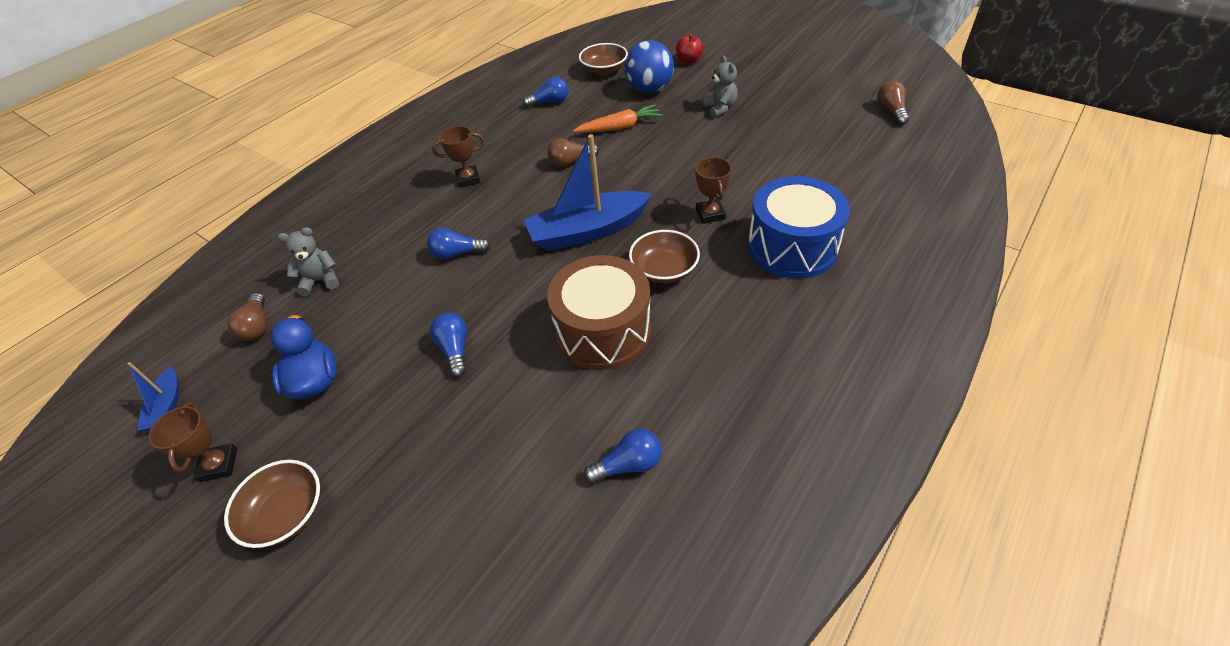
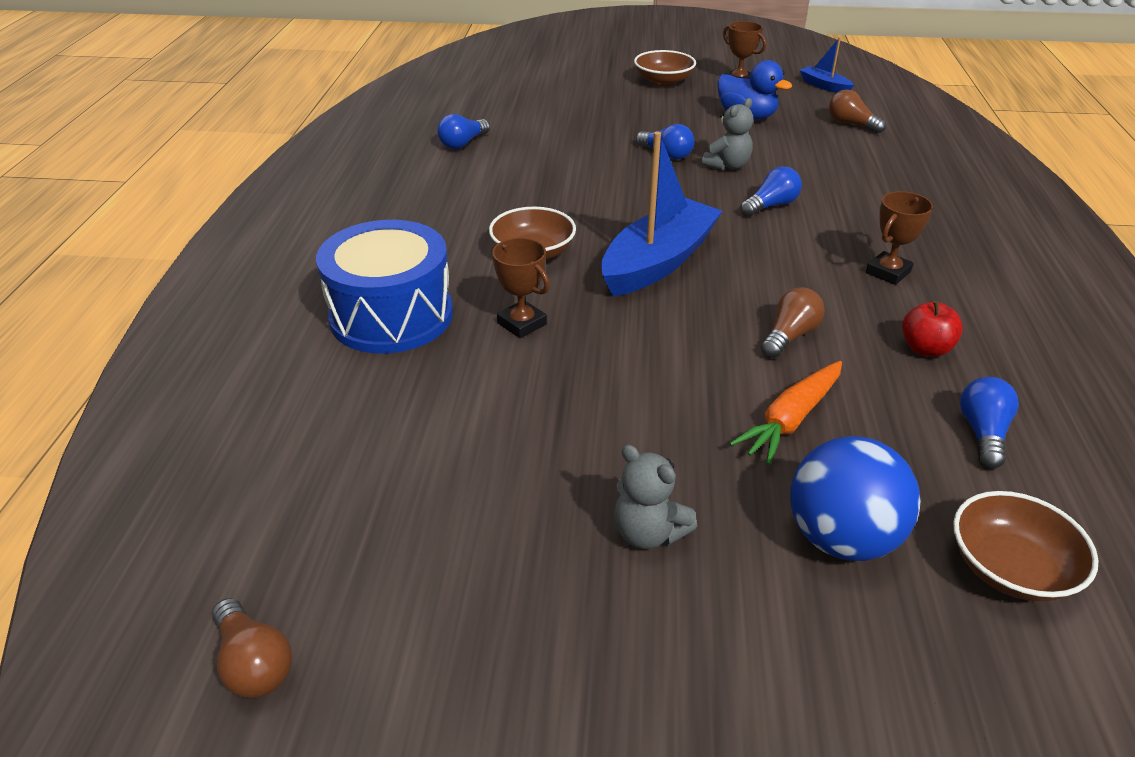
camera: 145 degrees right, 10 degrees down
grey teddy bear [277,227,339,296] -> grey teddy bear moved to [702,98,753,170]
blue light bulb [523,77,568,108] -> blue light bulb turned 150 degrees clockwise [960,377,1019,469]
brown drum [547,255,651,370] -> none
red apple [676,34,703,64] -> red apple moved to [902,301,963,357]

